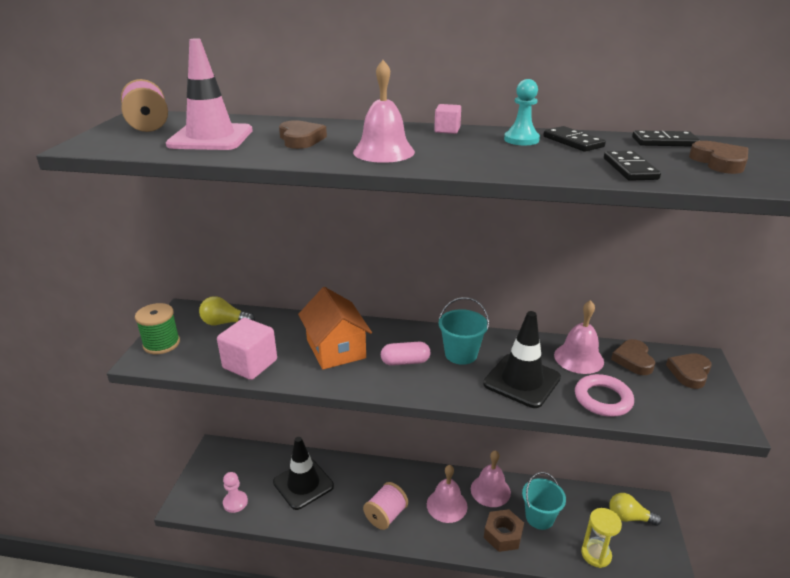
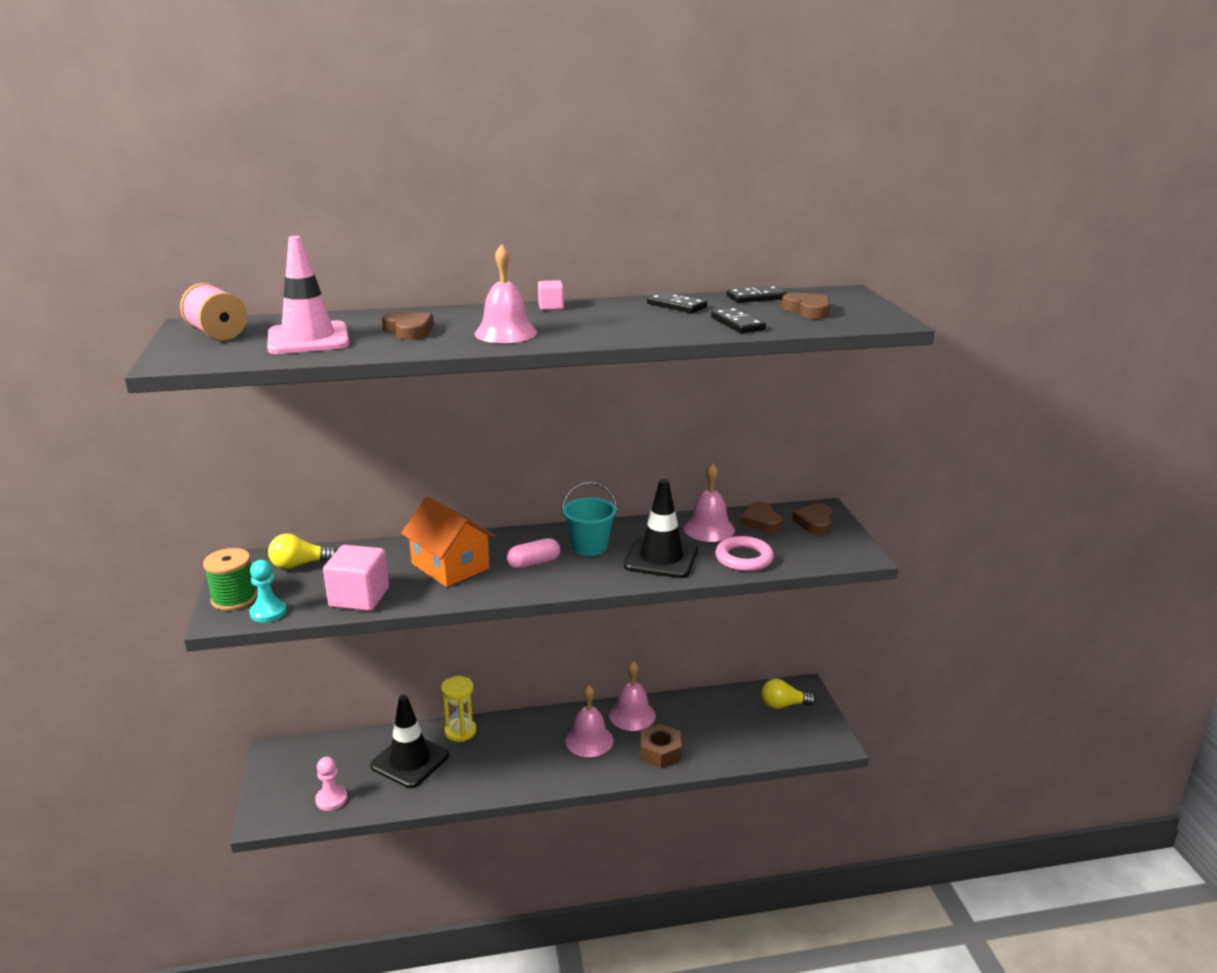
camera: 20 degrees left, 5 degrees down
pink spool [363,482,408,530] -> none
turquoise pawn [504,79,540,145] -> turquoise pawn moved to [250,560,287,622]
turquoise bucket [522,472,566,530] -> none
yellow hourglass [581,508,622,568] -> yellow hourglass moved to [441,676,477,742]

